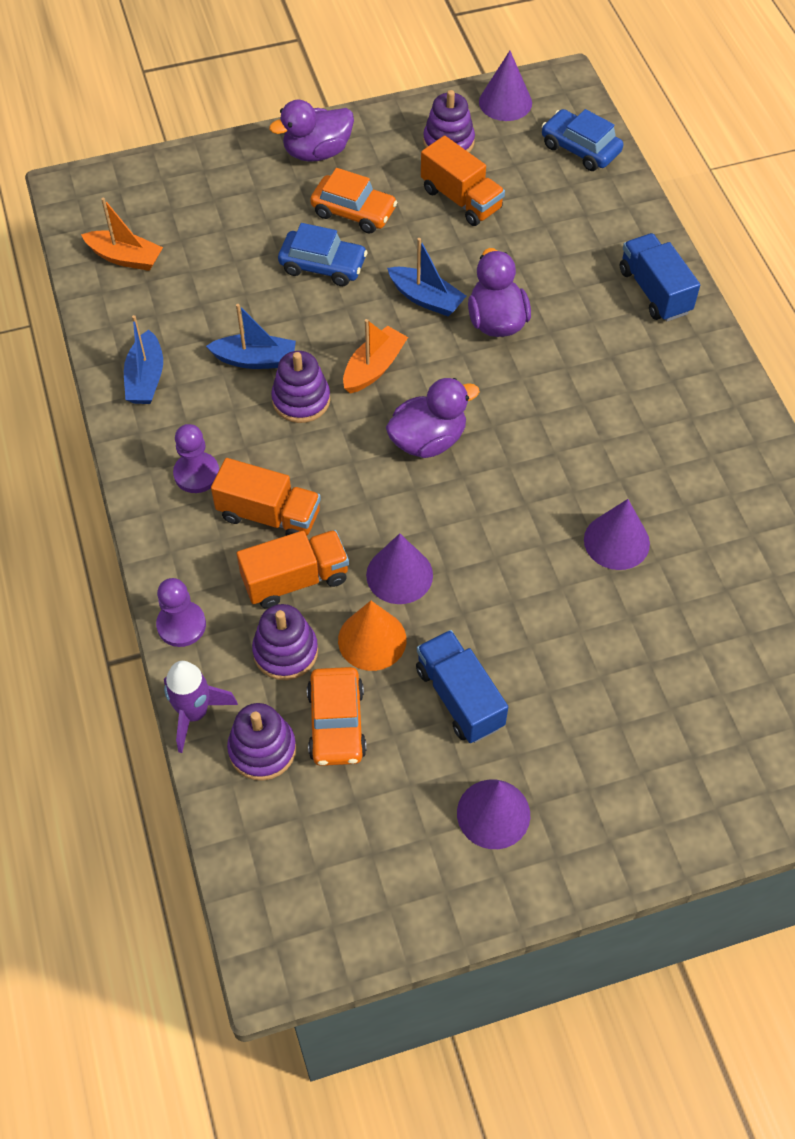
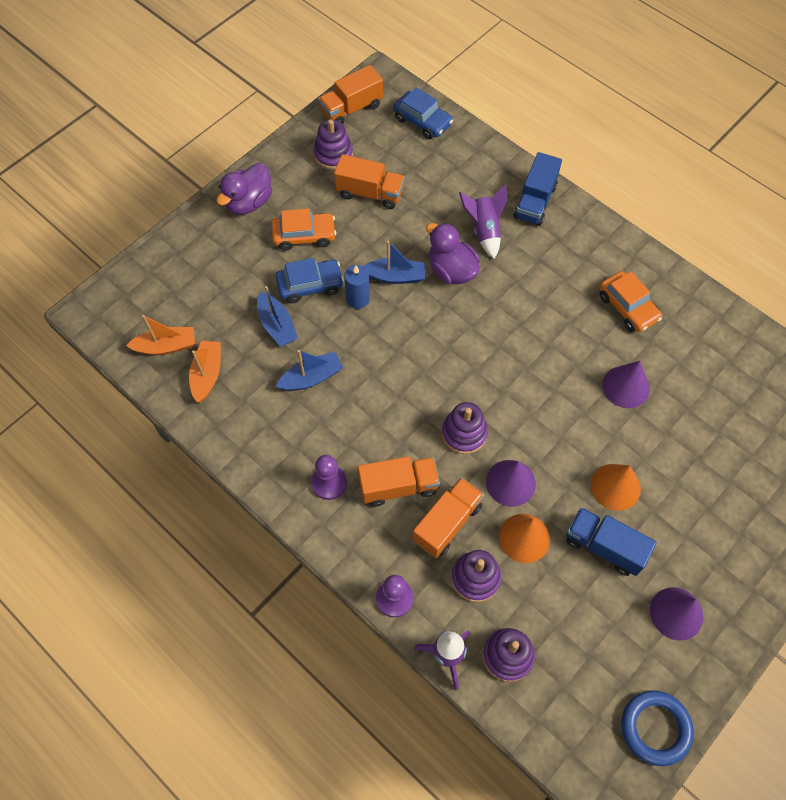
camera: 30 degrees left, 5 degrees up
blue boat [124,315,163,404] -> blue boat moved to [257,286,298,347]
purple stacking toy [271,351,330,423] -> purple stacking toy moved to [442,402,488,454]
orange car [307,667,367,766] -> orange car moved to [599,271,662,332]
orange boat [343,319,408,393] -> orange boat moved to [189,340,221,403]
purple duck [386,378,480,458] -> none
purple cone [479,51,532,121] -> orange truck [318,65,383,124]
blue car [542,109,623,171] -> blue car turned 150 degrees counterclockwise [393,87,453,139]
blue truck [620,233,700,322] -> blue truck turned 105 degrees counterclockwise [513,152,562,226]
none -> blue candle [344,265,370,309]
none -> purple rocket [459,184,507,259]
none -> orange cone [591,464,641,511]
none -> blue ring [621,690,694,766]

